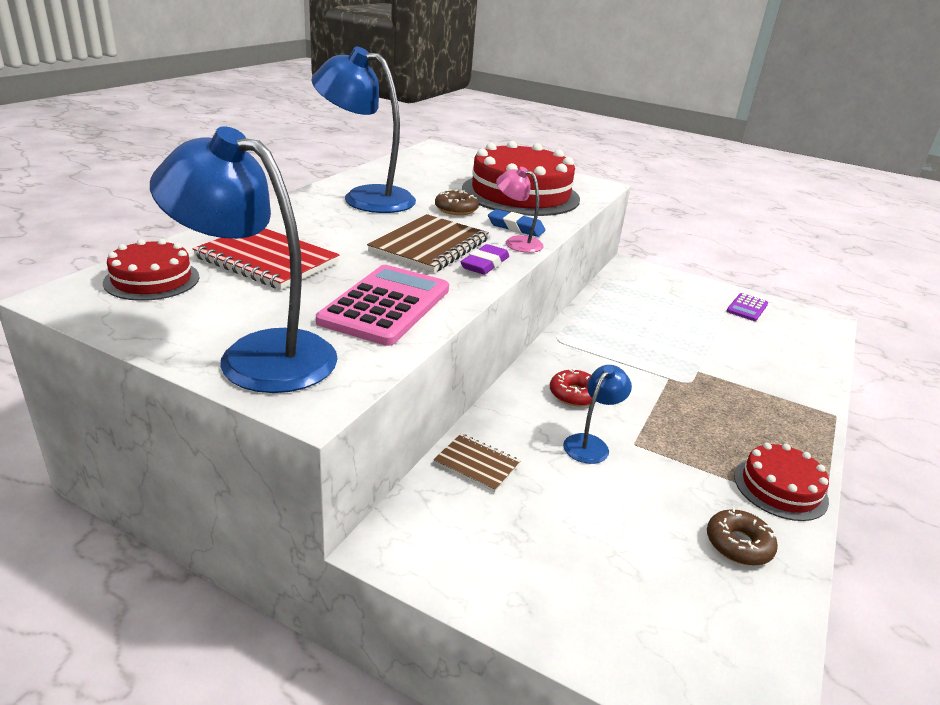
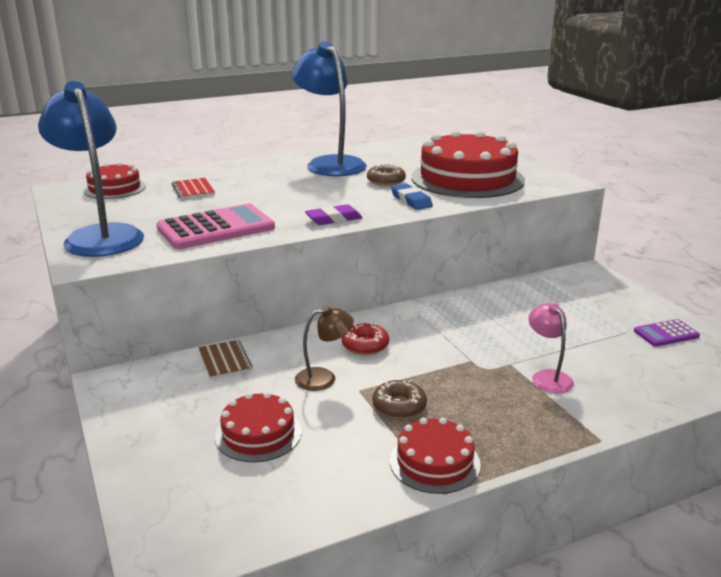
camera: 40 degrees right, 5 degrees down
red notebook [193,228,340,290] -> red notebook [172,178,215,199], size x0.55
brown notebook [367,214,489,273] -> none
pink lamp [496,167,544,253] -> pink lamp moved to [528,303,574,393]
blue lamp [563,365,632,464] -> brown lamp [295,306,354,391]
brown donut [707,507,778,566] -> brown donut moved to [373,380,427,419]
none -> red cake [215,392,302,462]

